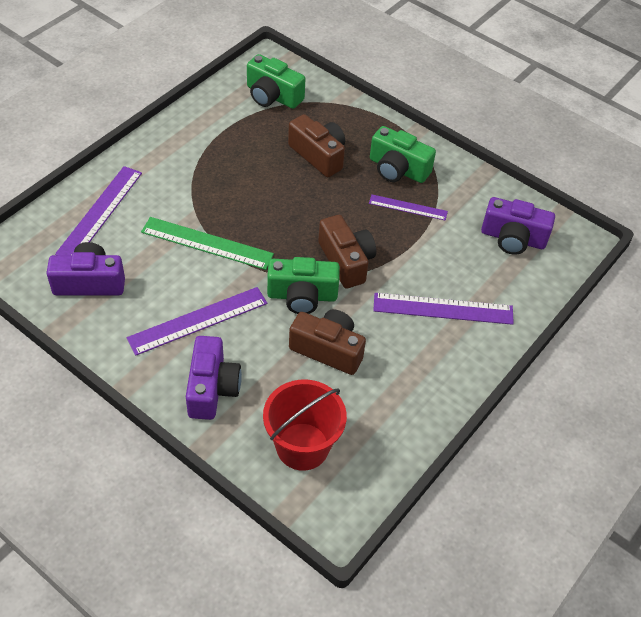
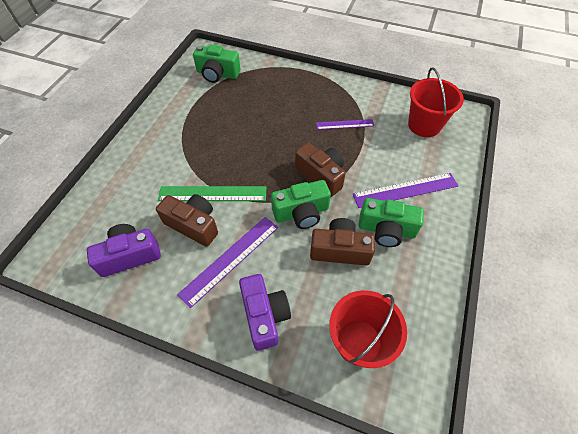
camera: 15 degrees left, 5 degrees up
purple ruler [55,166,142,255] -> none
brown camera [288,114,345,177] -> brown camera moved to [156,194,218,247]
green camera [370,126,436,183] -> green camera moved to [358,198,424,247]
purple camera [481,197,555,255] -> red bucket [408,67,464,137]

